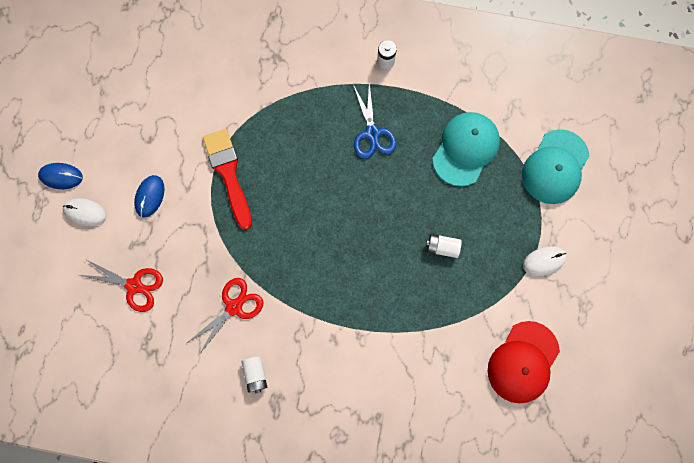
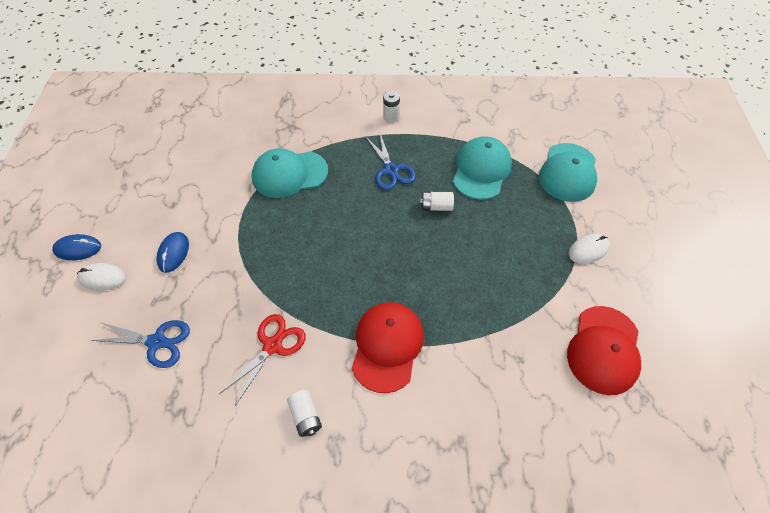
camera: 10 degrees left, 20 degrees down
red scissors [80,259,163,312] -> blue scissors [90,320,190,368]
red brush [203,129,252,230] -> none
white battery [426,234,462,258] -> white battery moved to [420,192,454,211]
none -> turquoise cap [252,148,328,198]
none -> red cap [352,302,424,393]

